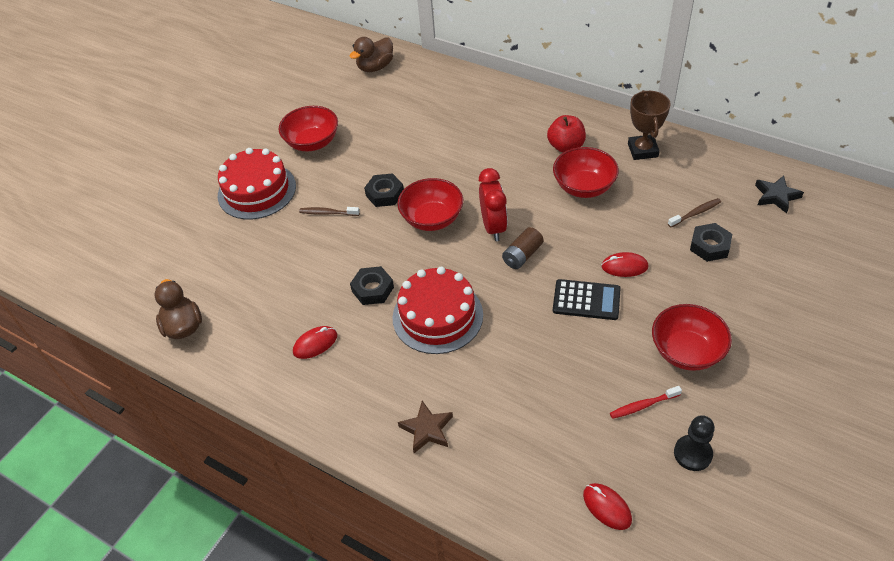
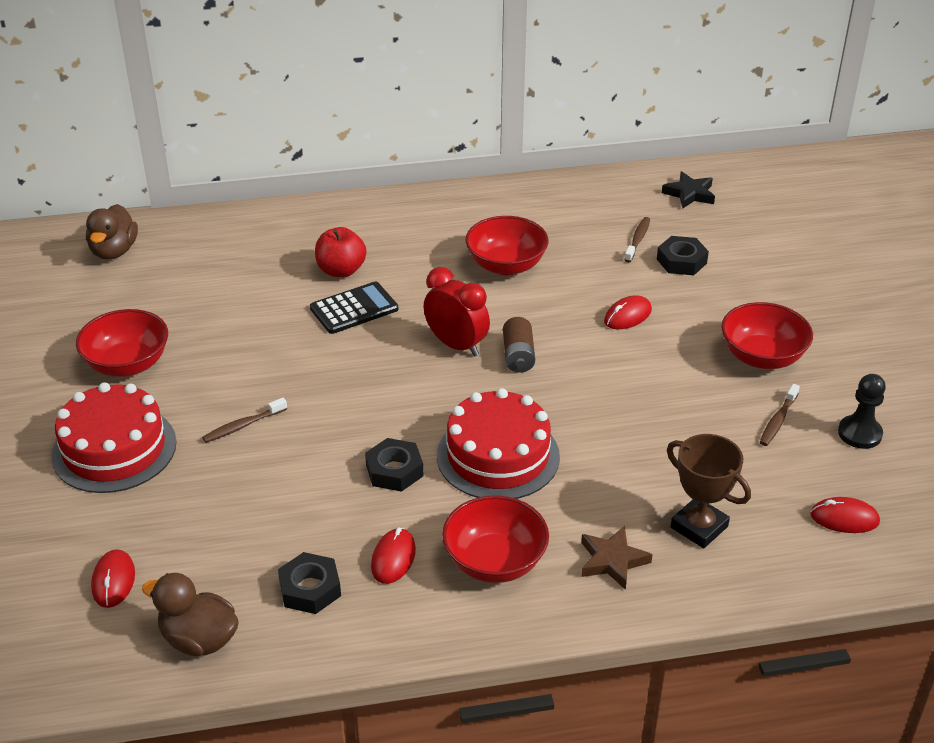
camera: 45 degrees left, 10 degrees down
black nut [364,173,404,207] -> black nut moved to [278,552,341,614]
red bowl [397,178,463,231] -> red bowl moved to [442,495,549,583]
red apple [547,115,586,153] -> red apple moved to [315,227,366,278]
black calculator [553,279,621,320] -> black calculator moved to [310,281,398,334]
red toothbrush [610,386,682,419] -> brown toothbrush [760,384,800,446]
brown trophy [628,90,671,160] -> brown trophy moved to [667,434,751,548]
none -> red mouse [91,549,135,608]

